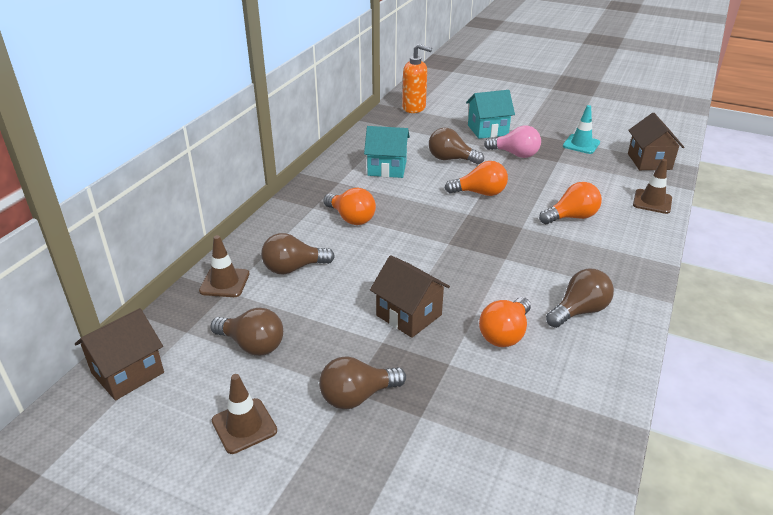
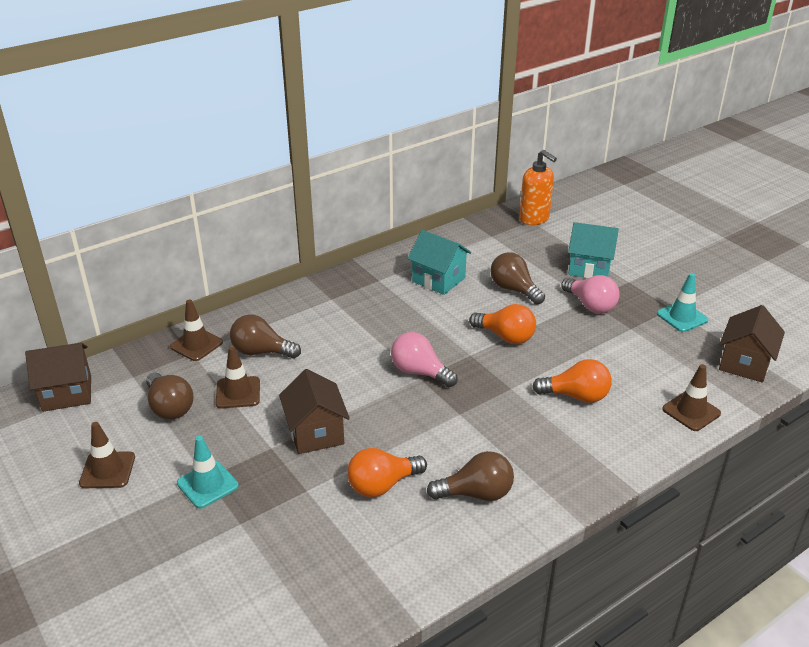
camera: 30 degrees right, 0 degrees up
brown light bulb [319,356,406,409] -> turquoise traffic cone [177,436,239,509]
orange light bulb [323,188,376,225] -> none
none -> brown traffic cone [216,346,260,409]
none -> pink light bulb [391,332,458,387]

